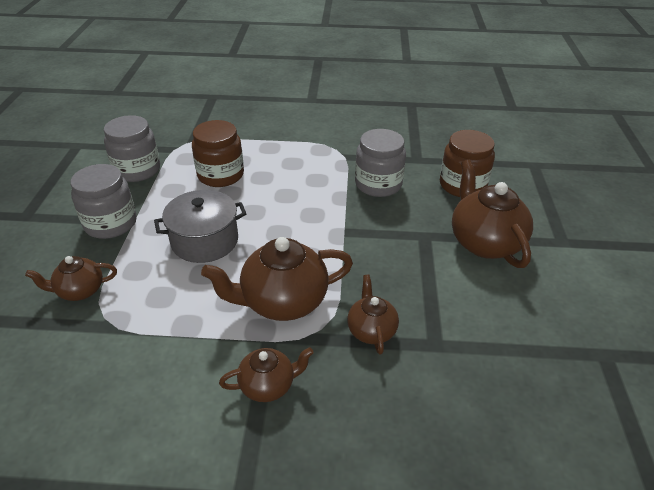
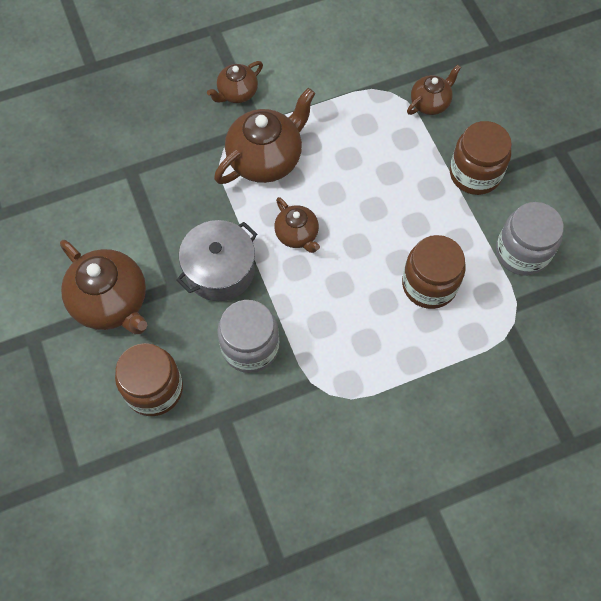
camera: 155 degrees right, 25 degrees up
grey jar [70,164,137,239] -> brown jar [450,121,512,195]
grey pot [154,190,246,263] -> grey pot moved to [176,220,257,301]
brown teapot [347,275,399,354] -> brown teapot moved to [274,197,320,253]

